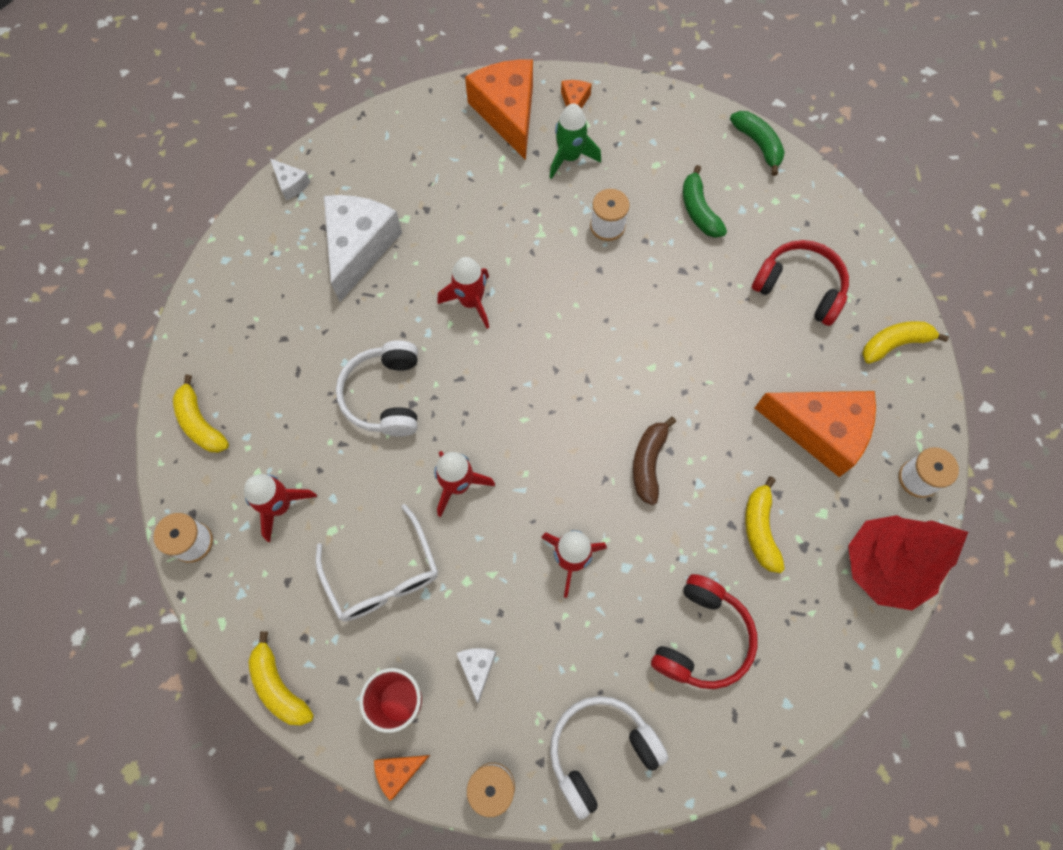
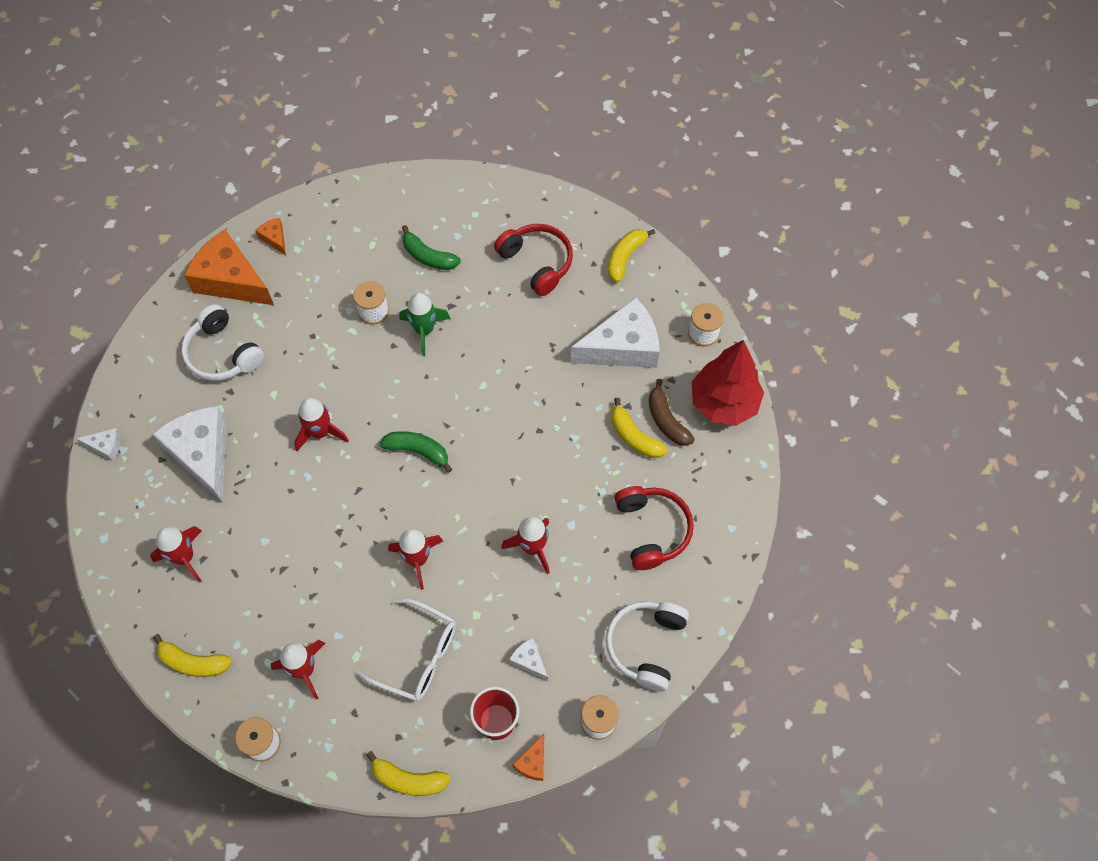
camera: 40 degrees left, 5 degrees down
white headphones [336,340,418,437] -> white headphones moved to [181,304,264,381]
green rocket [549,103,601,179] -> green rocket moved to [400,293,450,356]
brown banana [633,417,676,505] -> brown banana moved to [649,379,695,446]
green banana [730,111,785,176] -> green banana moved to [379,431,452,473]
red headphones [752,240,849,326] -> red headphones turned 60 degrees clockwise [494,224,573,296]
orange cheese [755,391,876,477] -> white cheese [570,297,659,368]
none -> red rocket [150,526,202,583]

